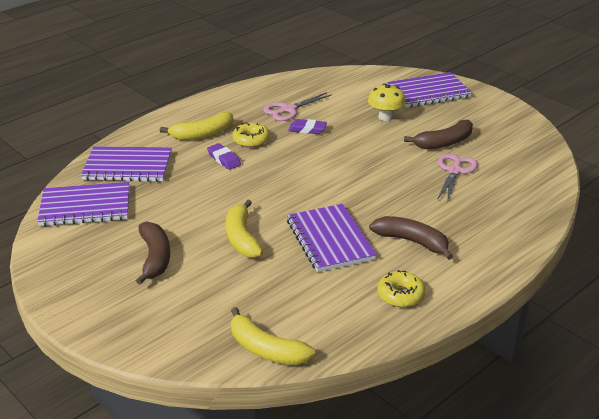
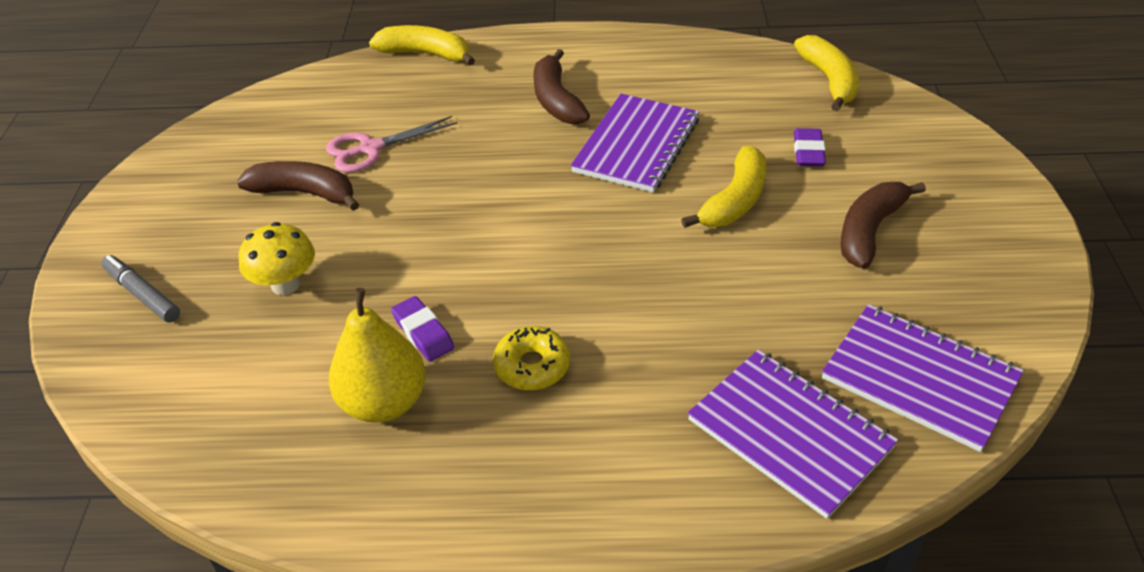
camera: 135 degrees left, 10 degrees up
yellow banana [160,112,234,140] -> yellow banana moved to [369,25,475,65]
purple eraser [207,143,241,170] -> purple eraser moved to [794,128,826,166]
pink scissors [263,92,331,121] -> yellow pear [329,288,426,423]
yellow donut [377,270,425,307] -> none
purple notebook [387,72,472,108] -> grey marker [101,255,180,323]

